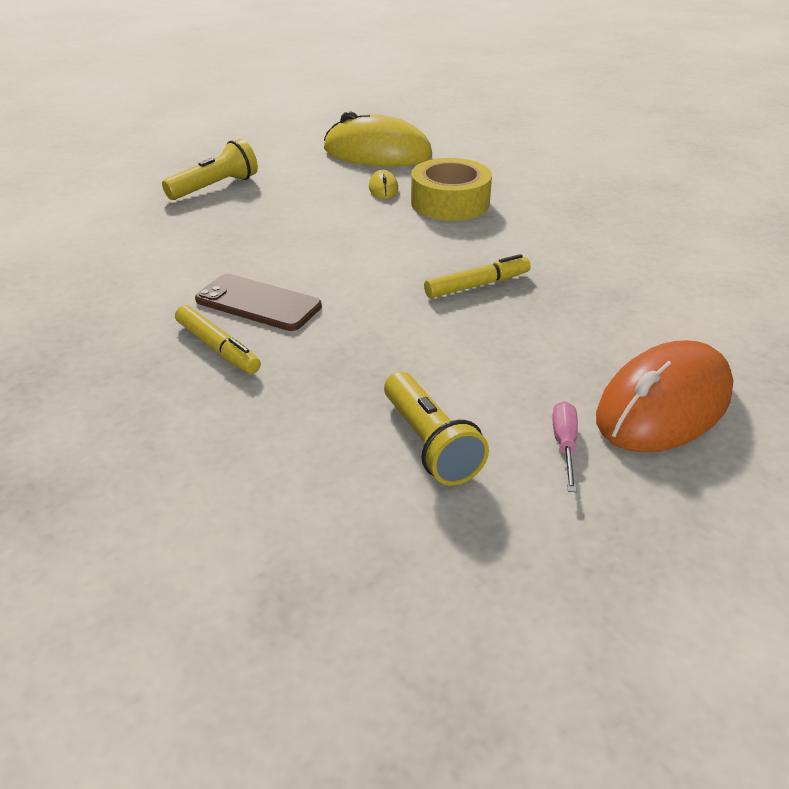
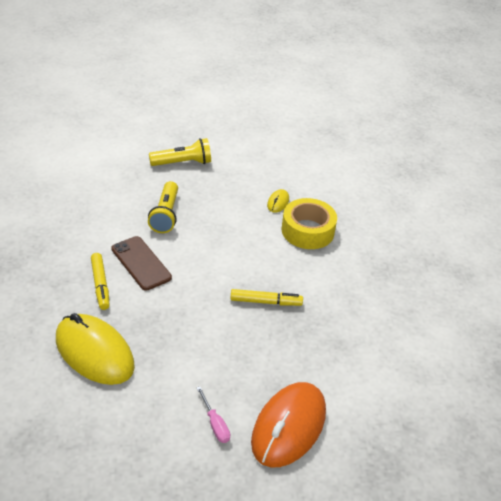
camera: 25 degrees right, 5 degrees up
yellow mouse [324,111,432,166] -> yellow mouse moved to [56,313,135,385]
yellow flashlight [384,372,489,485] -> yellow flashlight moved to [148,181,178,233]
pink screwdriver [553,401,578,492] -> pink screwdriver turned 120 degrees clockwise [197,387,230,443]
orange mouse [596,340,733,452] -> orange mouse turned 45 degrees counterclockwise [251,382,326,468]

